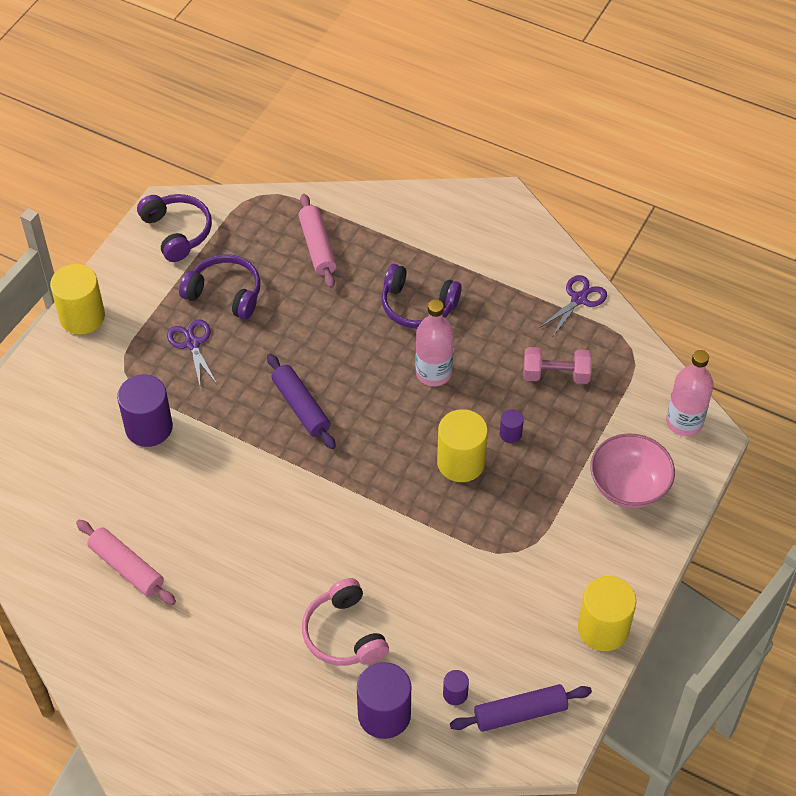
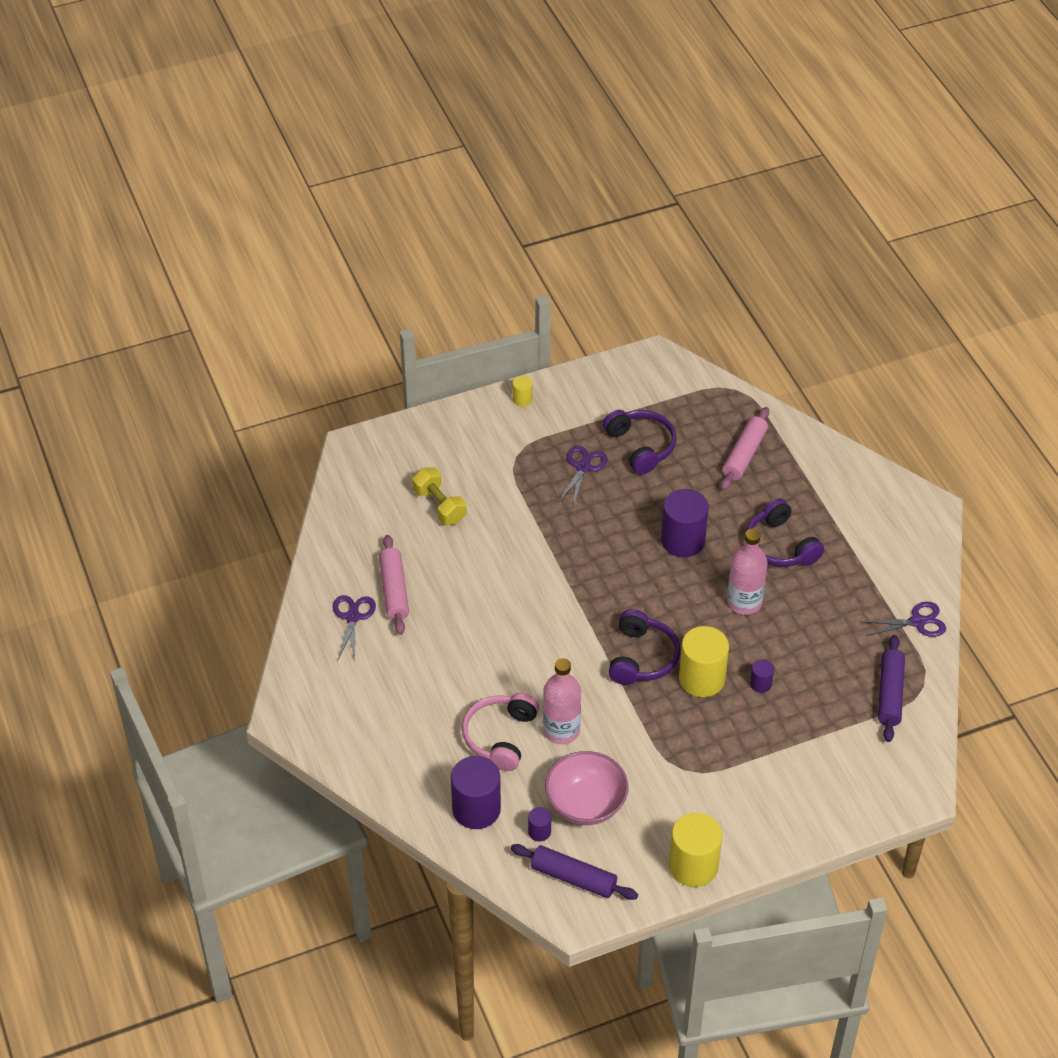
camera: 40 degrees right, 5 degrees down
yellow cylinder [50,264,105,334] -> yellow cylinder [513,376,532,407], size x0.47
purple cylinder [117,375,173,447] -> purple cylinder moved to [661,489,708,557]
purple headphones [137,194,212,262] -> purple headphones moved to [609,609,680,685]
purple rolling pin [267,354,336,449] -> purple rolling pin moved to [878,635,905,742]
pink dumbbell [523,347,592,384] -> none
pink bowl [590,433,675,508] -> pink bowl moved to [545,751,629,825]
pink bottle [666,350,714,436] -> pink bottle moved to [543,658,581,744]
none -> purple scissors [333,595,376,662]
none -> yellow dumbbell [412,467,467,525]

